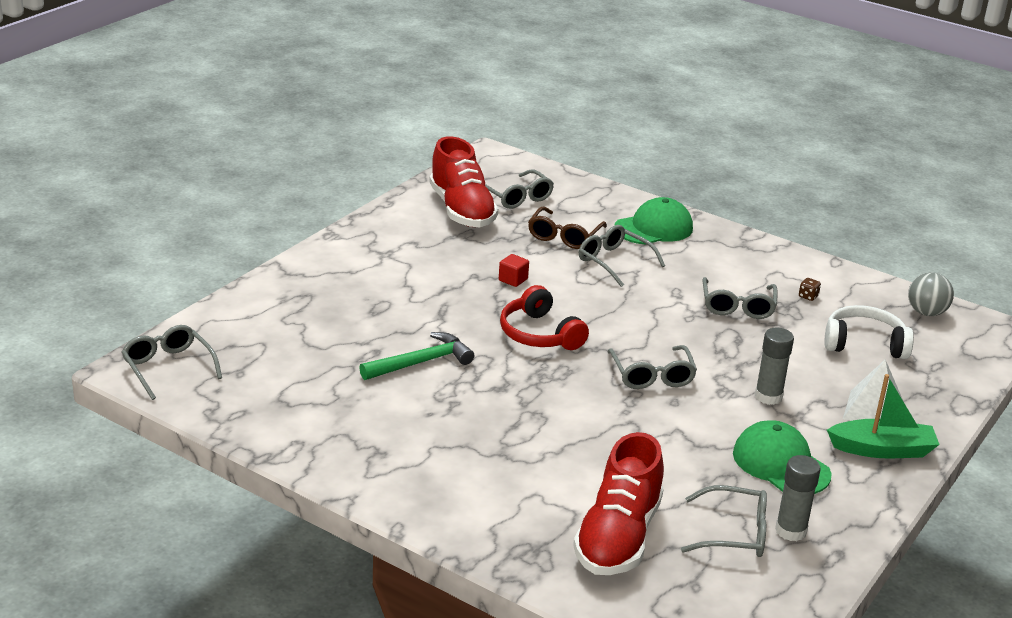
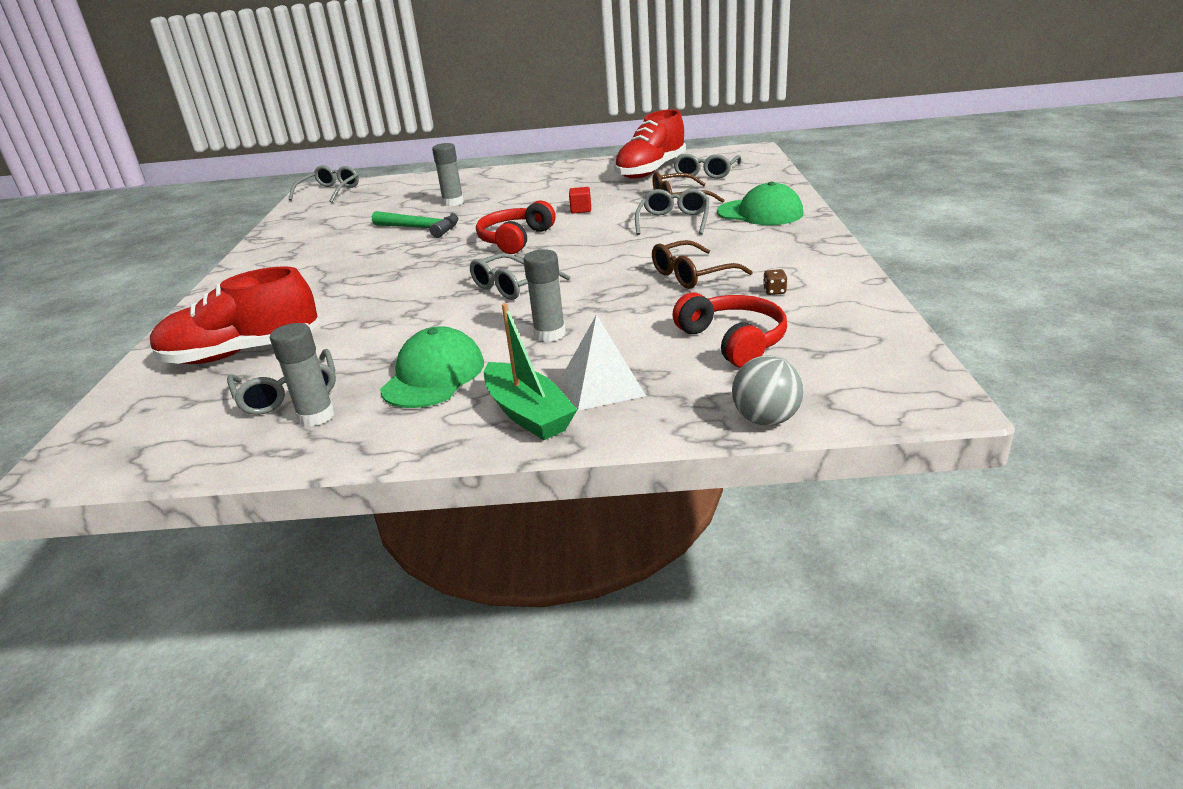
camera: 60 degrees right, 0 degrees up
grey glasses [703,277,778,319] -> brown glasses [652,240,753,289]
white headphones [824,305,914,359] -> red headphones [673,292,787,367]
grey ball [908,272,954,316] -> grey ball moved to [732,355,804,426]
none -> grey glue stick [432,143,464,206]

